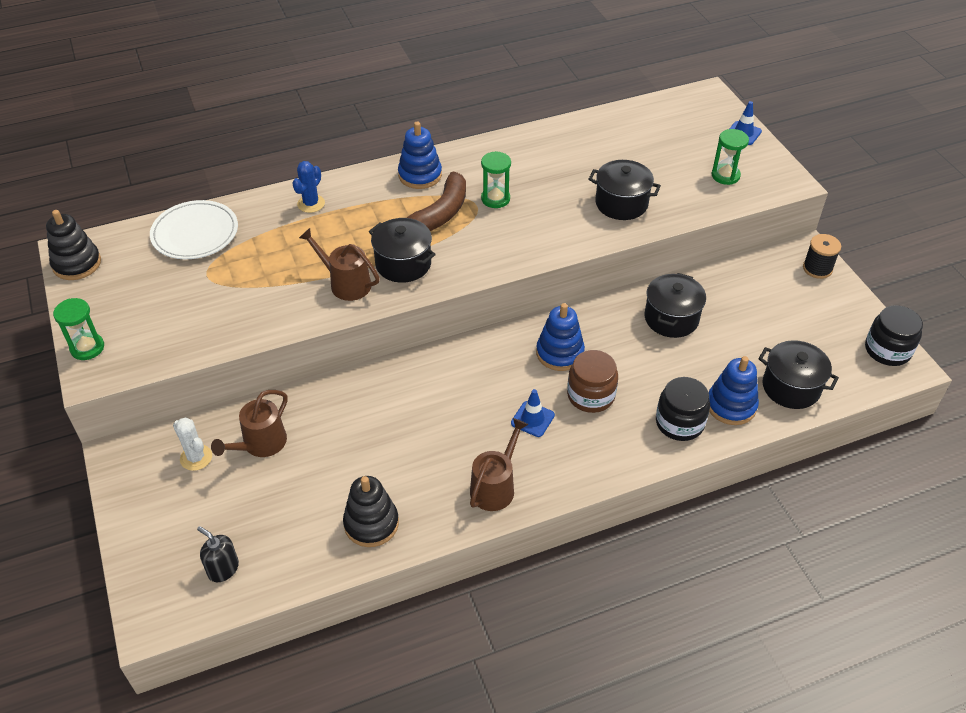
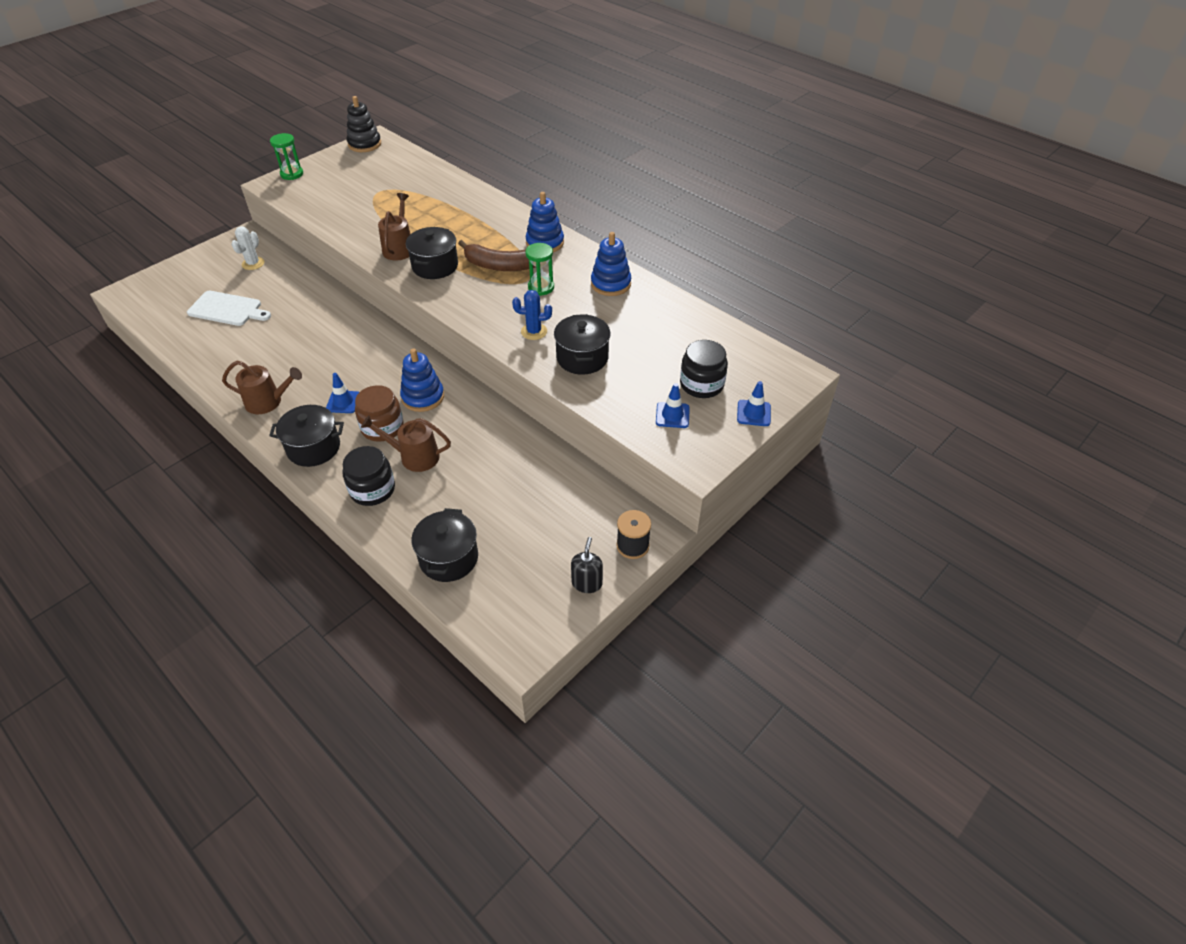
camera: 65 degrees right, 0 degrees up
white plate [150,200,238,259] -> none
black soap dispenser [197,526,239,582] -> black soap dispenser moved to [571,537,603,593]
brown watering can [211,390,288,457] -> brown watering can moved to [361,416,451,472]
blue cactus [292,161,325,213] -> blue cactus moved to [512,290,552,340]
black stacking toy [343,476,399,547] -> none
black pot [645,273,706,338] -> black pot moved to [269,405,344,467]
blue stacking toy [709,356,759,425] -> blue stacking toy moved to [591,232,631,296]
green hourglass [712,129,749,185] -> blue traffic cone [656,383,690,428]
black jar [865,305,923,366] -> black jar moved to [680,340,728,398]
none -> white cutting board [187,291,271,326]

